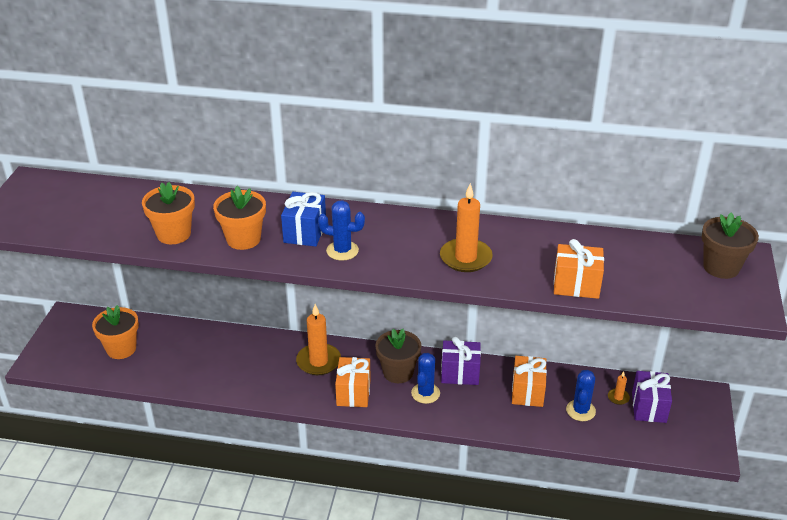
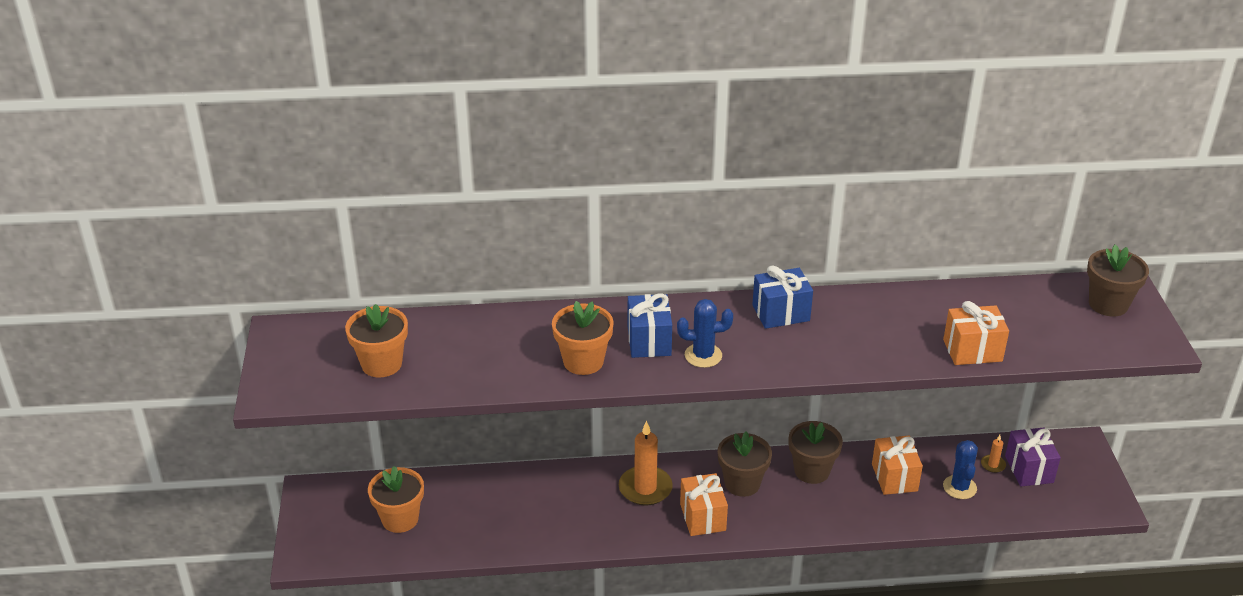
camera: 15 degrees left, 0 degrees up
orange flower pot [142,182,195,244] -> orange flower pot moved to [345,304,408,378]
blue cactus [411,353,440,404] -> none
orange candle [440,183,493,272] -> none
purple gift [441,337,481,385] -> brown flower pot [789,421,843,484]
none -> blue gift [752,266,813,329]

